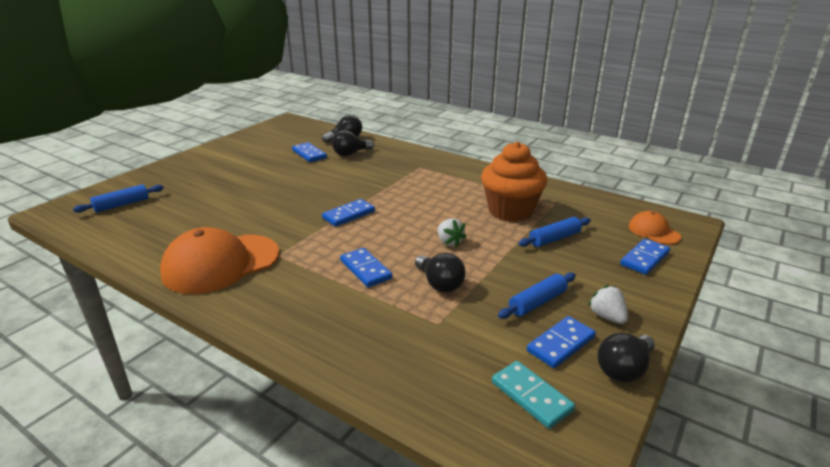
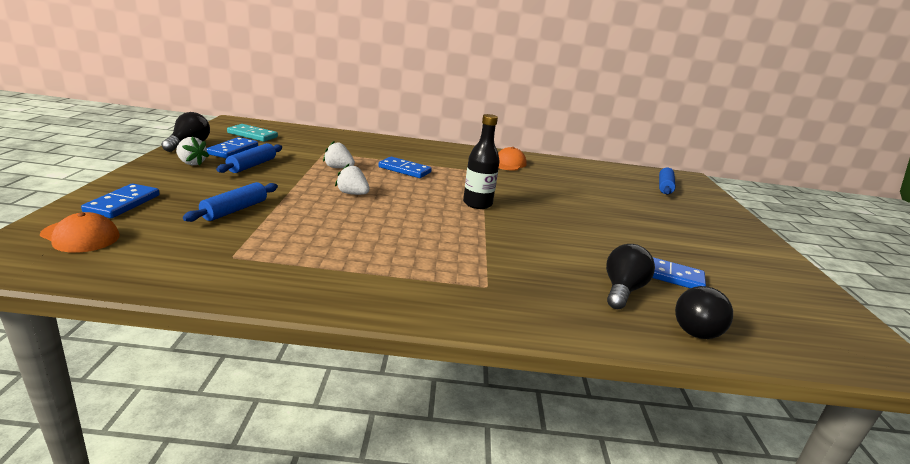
camera: 145 degrees right, 5 degrees down
orange cap [160,227,279,294] -> orange cap [498,147,527,171], size x0.50
blue domino [322,199,375,227] -> black bottle [463,114,500,209]
black light bulb [415,253,466,292] -> white strawberry [323,141,355,168]
orange cupcake [481,141,547,222] -> none

